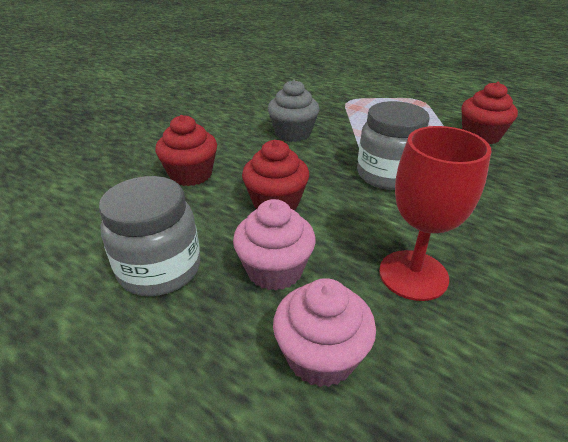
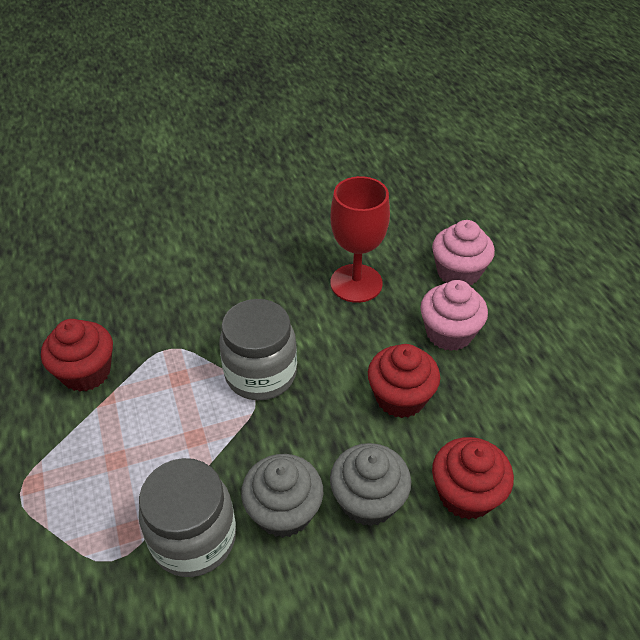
camera: 145 degrees left, 10 degrees up
grey jar [99,176,200,296] -> grey jar moved to [139,458,236,577]
none -> grey cupcake [330,443,411,526]

